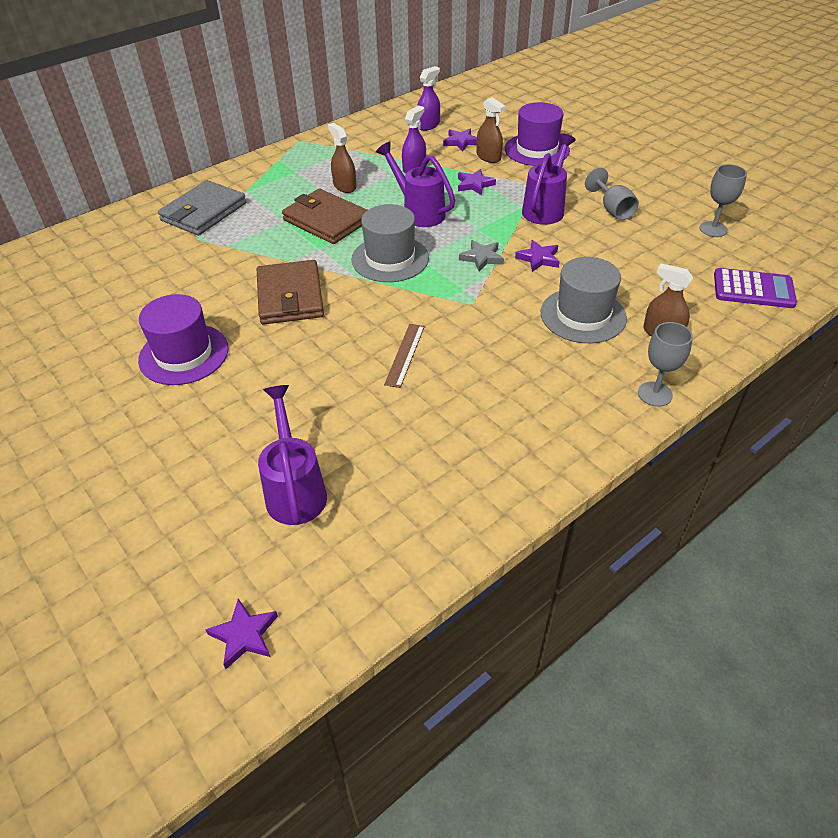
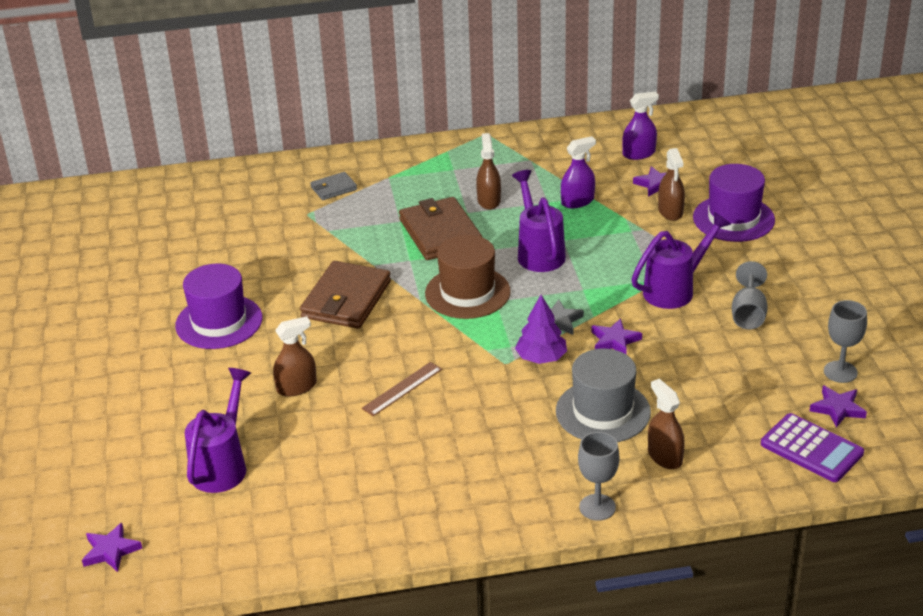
camera: 30 degrees right, 10 degrees down
grey wallet [158,180,246,236] -> grey wallet [310,172,357,200], size x0.51
grey hat [351,204,429,282] -> brown hat [425,235,511,319]
purple star [458,169,496,195] -> purple star moved to [810,386,867,428]
none -> brown spray bottle [273,316,317,396]
none -> purple tree [515,295,567,364]

